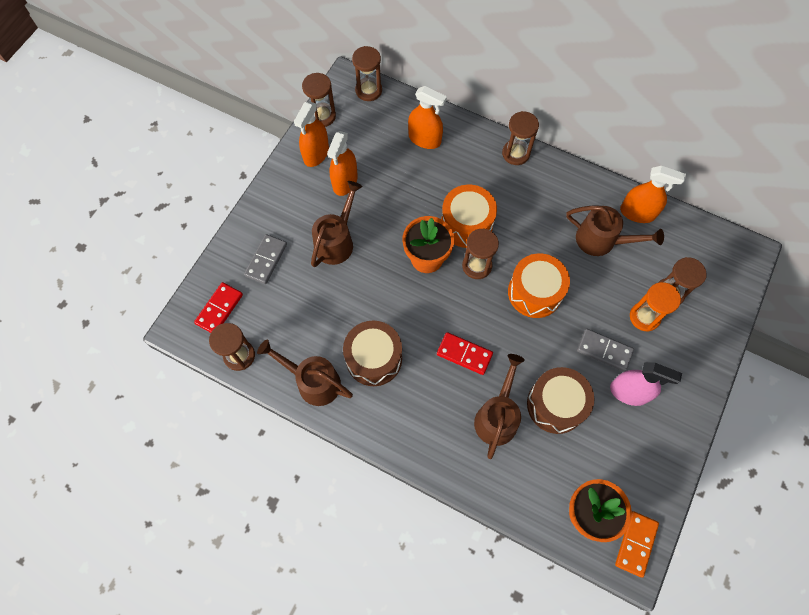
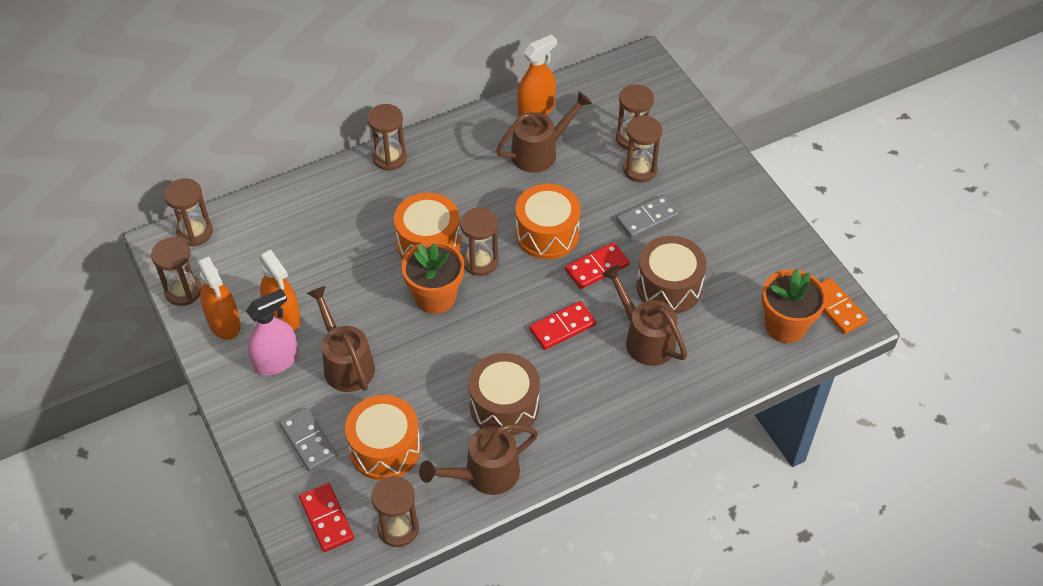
camera: 55 degrees left, 15 degrees down
orange spray bottle [408,86,447,149] -> none
pink spray bottle [610,362,682,406] -> pink spray bottle moved to [246,289,298,376]
orange hourglass [630,282,681,332] -> brown hourglass [623,115,662,182]
none -> orange drum [345,395,421,480]
none -> red domino [565,242,629,289]

